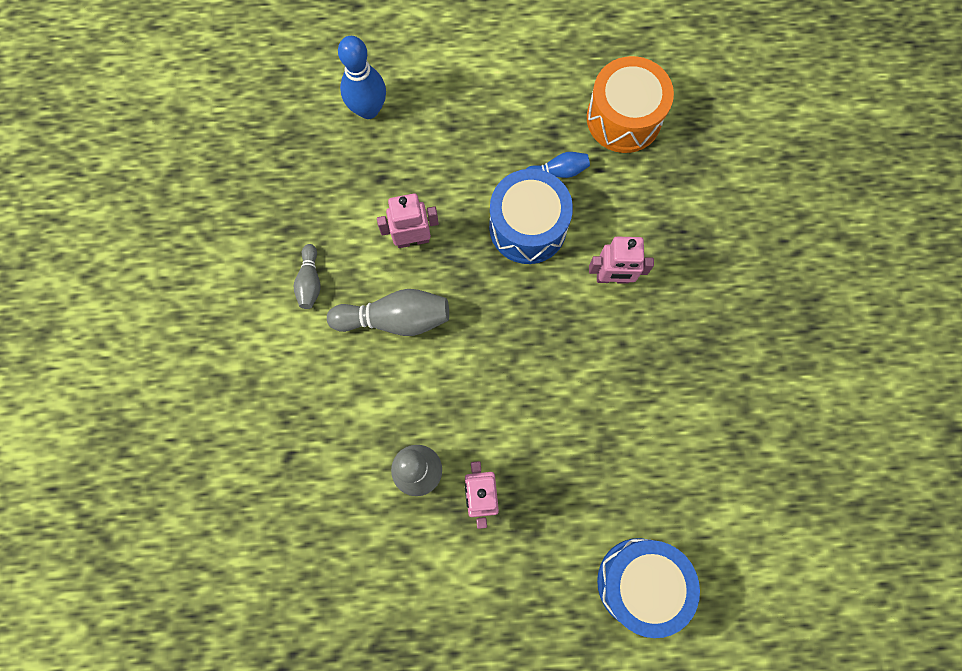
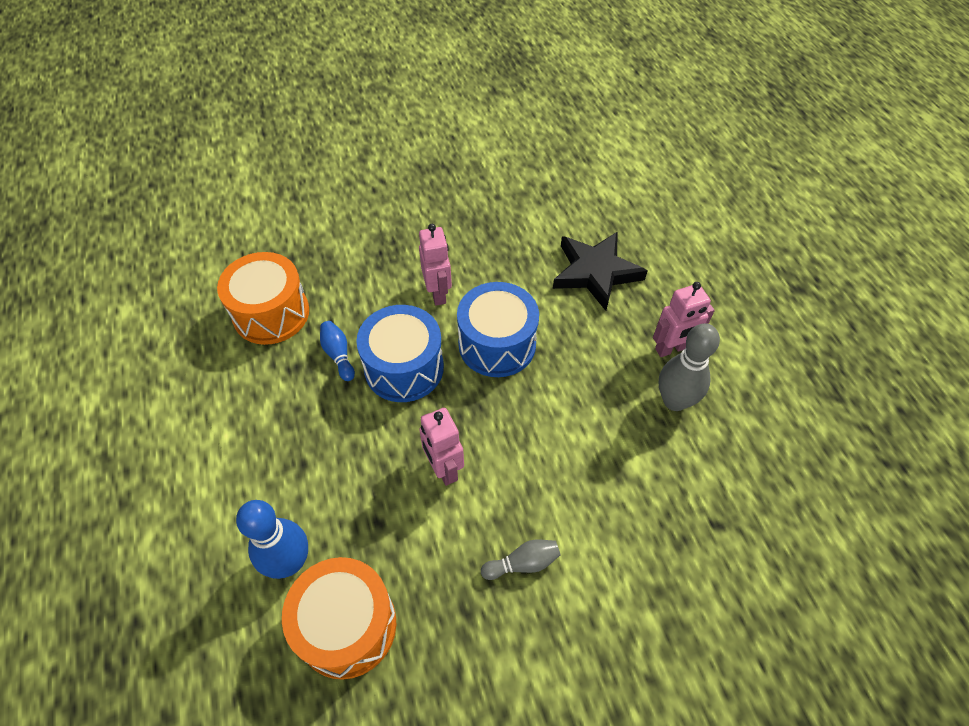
camera: 105 degrees left, 20 degrees down
grey bowling pin [327,289,449,336] -> none
blue drum [597,538,700,638] -> blue drum moved to [457,282,539,377]
none -> orange drum [282,557,396,680]
none -> black star [553,232,647,311]

